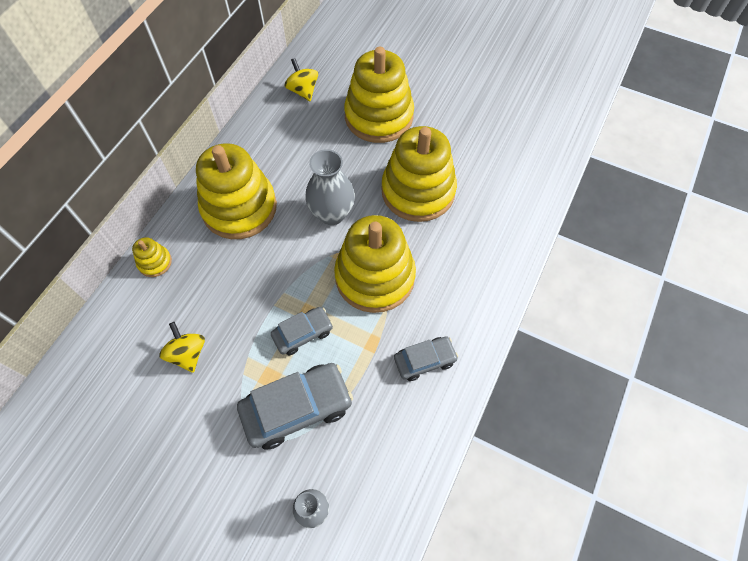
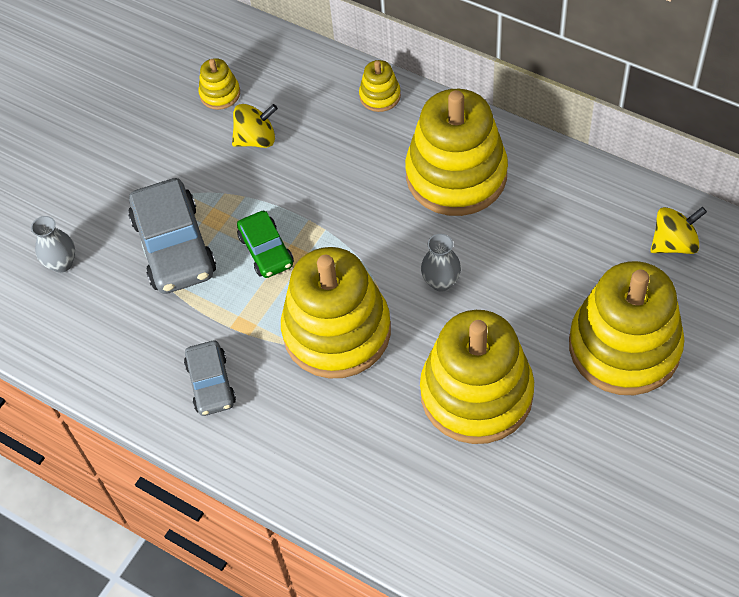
camera: 100 degrees right, 5 degrees down
grey car [271,307,333,355] -> green car [237,211,294,278]
grey vase [305,149,355,225] -> grey vase [421,234,461,292], size x0.59
none -> yellow stacking toy [199,58,240,110]

